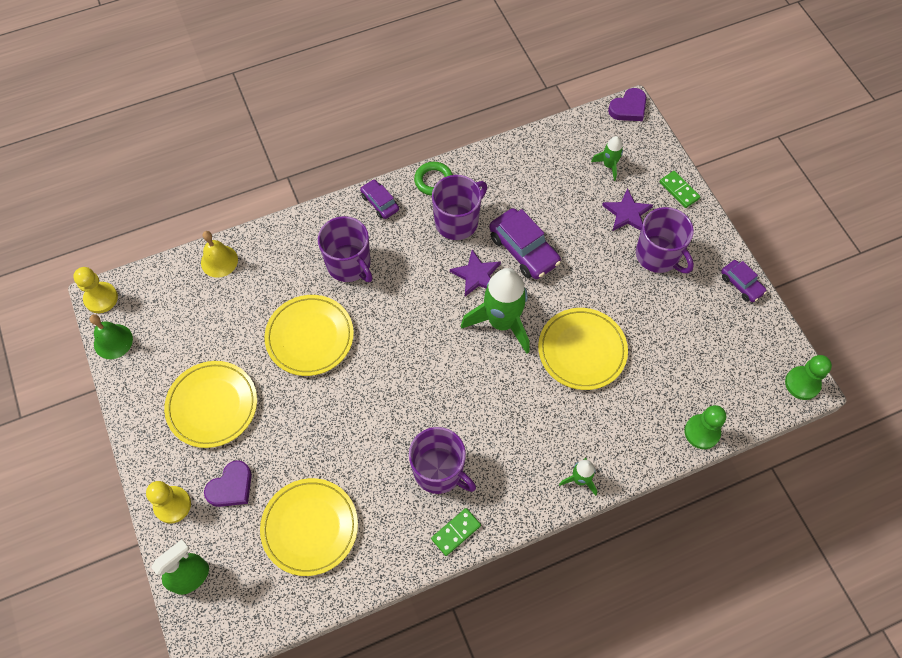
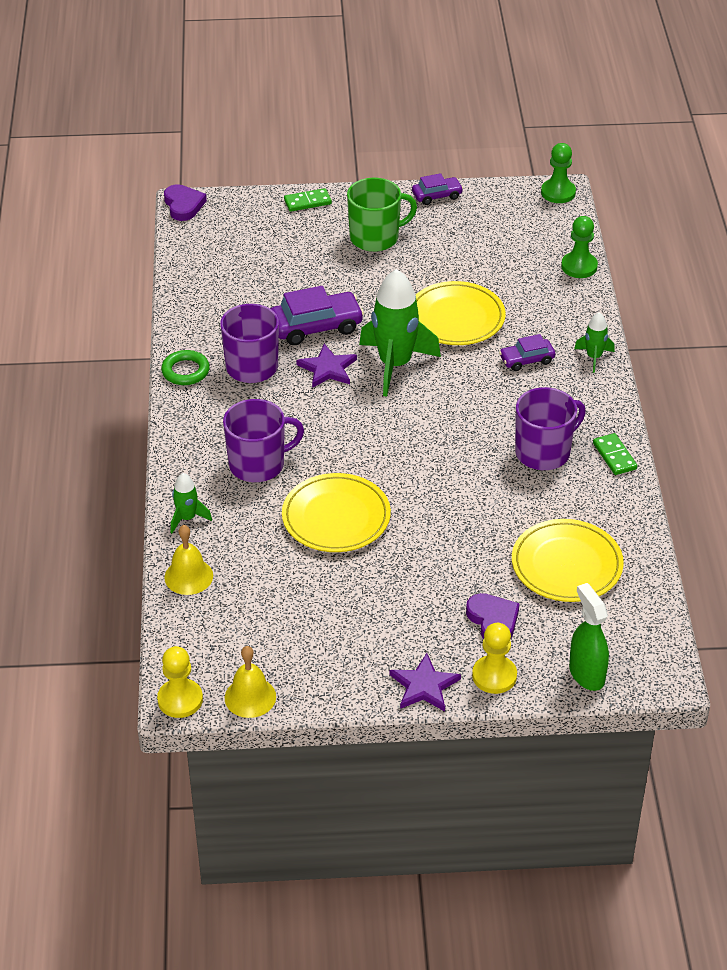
camera: 70 degrees left, 20 degrees down
green bell [90,314,133,359] -> yellow bell [225,646,276,718]
yellow plate [164,361,257,448] -> none
purple car [360,179,399,219] -> purple car moved to [499,334,555,371]
green rocket [591,136,623,181] -> green rocket moved to [171,473,212,533]
purple star [602,188,653,231] -> purple star moved to [390,653,461,712]
purple mug [636,207,694,273] -> green mug [347,178,417,252]

